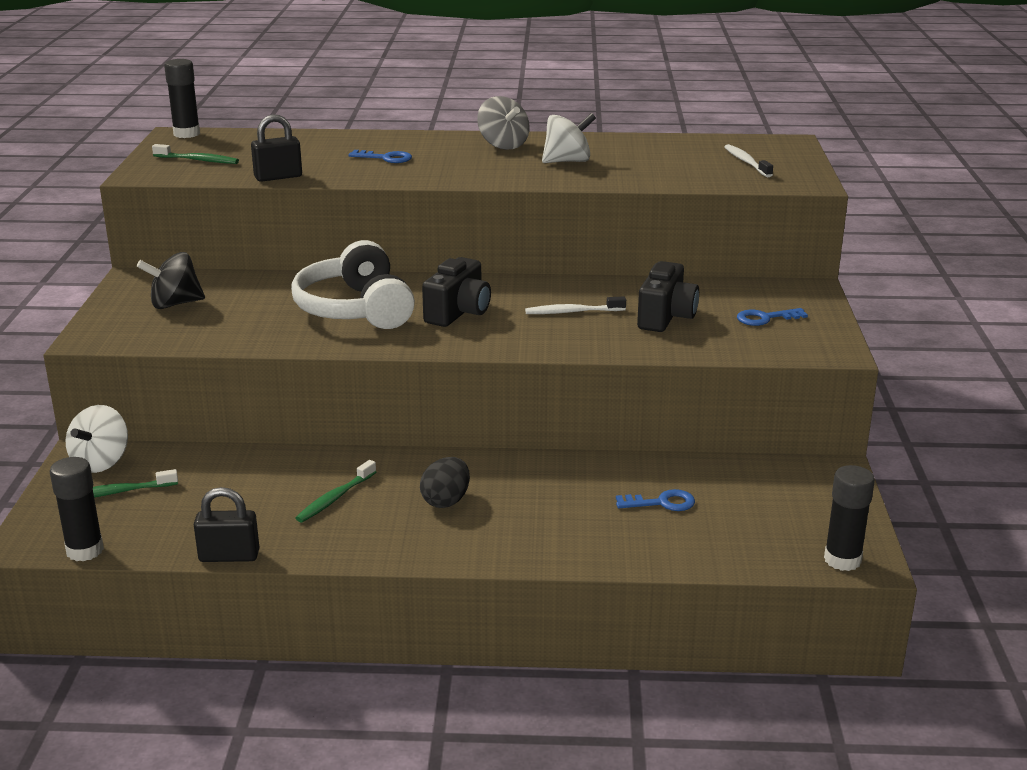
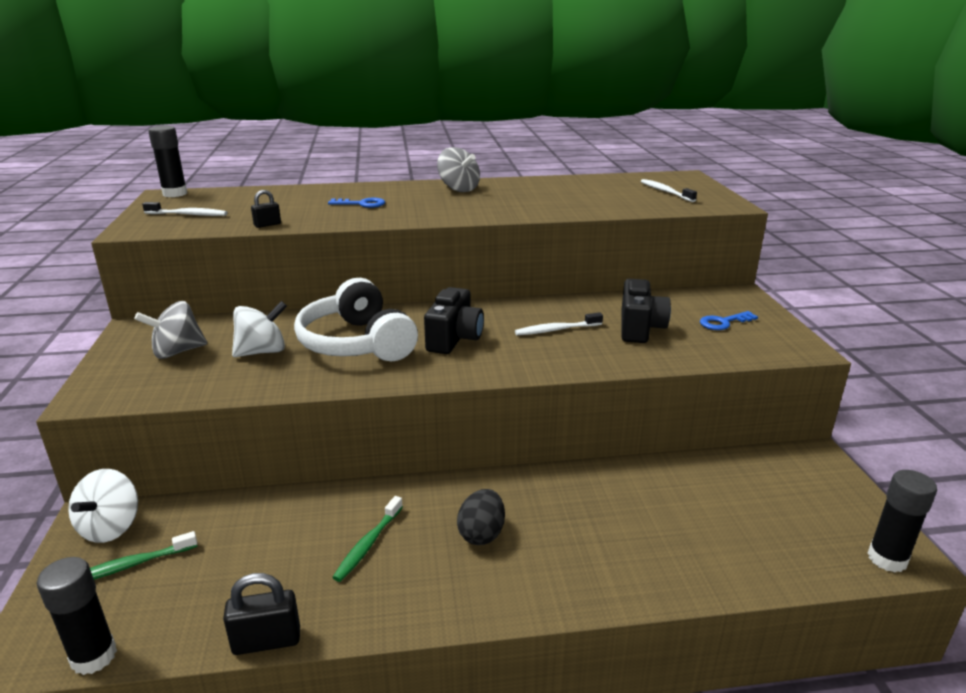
camera: 10 degrees left, 0 degrees up
black spinning top [137,252,205,309] -> grey spinning top [134,301,207,359]
green toothbrush [152,144,239,164] -> white toothbrush [142,202,227,216]
black padlock [251,114,302,182] -> black padlock [251,190,281,228], size x0.60
white spinning top [542,113,596,163] -> white spinning top moved to [232,301,287,357]
blue key [616,489,695,511] -> none

